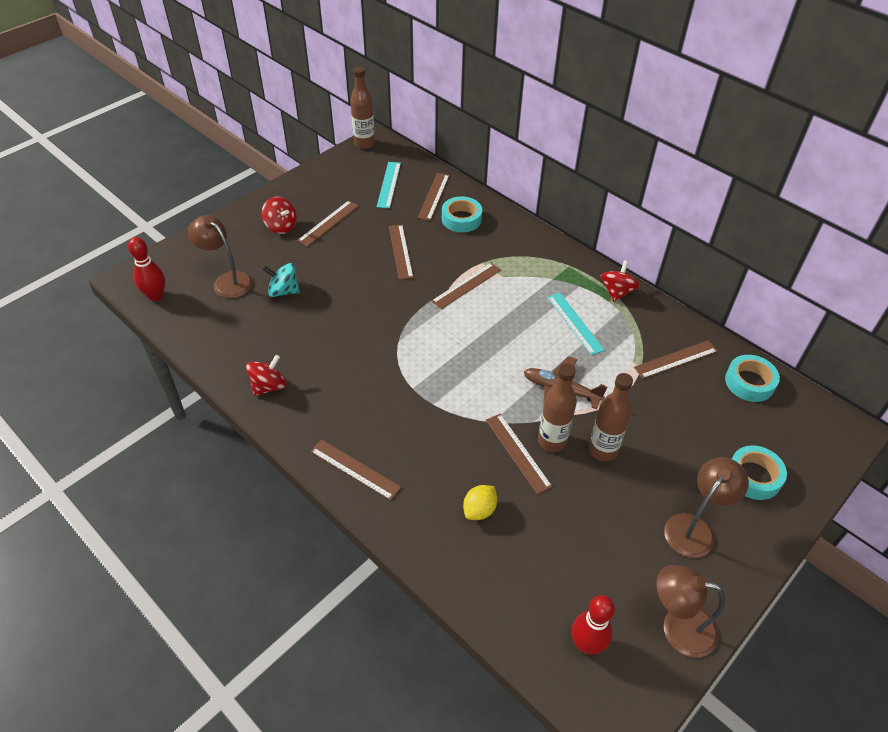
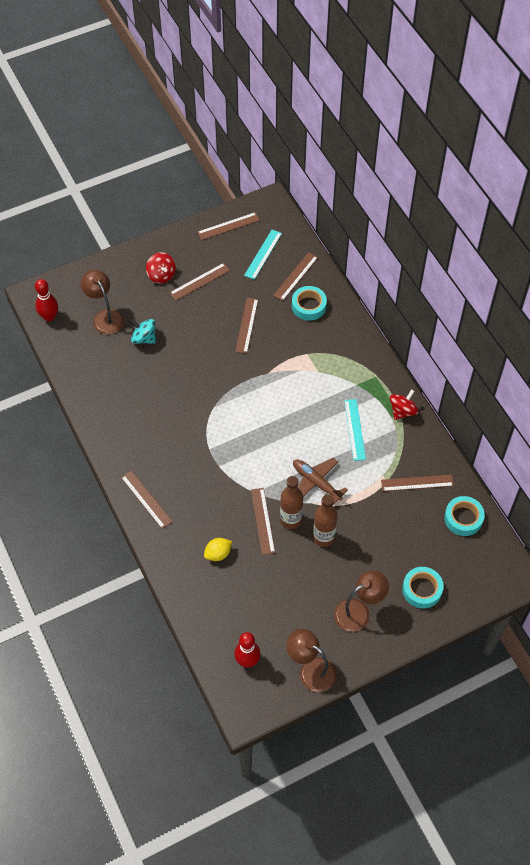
camera: 20 degrees right, 10 degrees up
red spinning top [246,355,287,396] -> none
brown bottle [350,66,375,149] -> none
brown ruler [431,263,501,309] -> brown ruler moved to [197,212,260,240]

